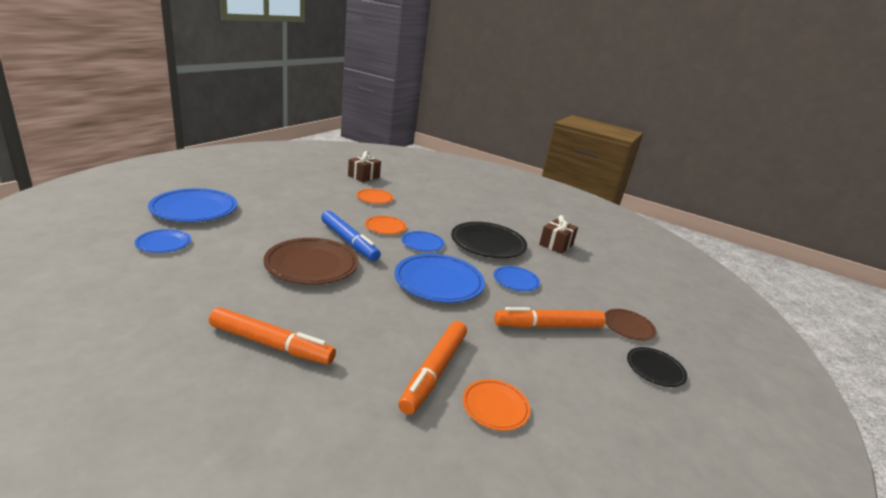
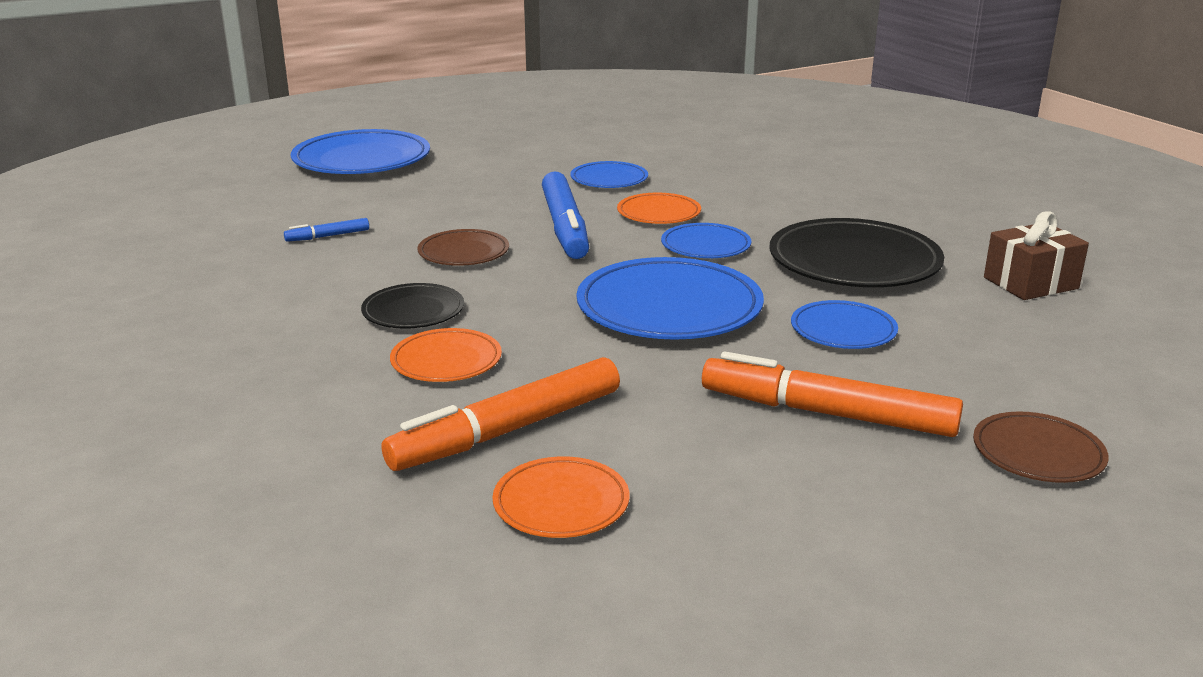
camera: 35 degrees right, 0 degrees up
blue plate [134,229,191,253] -> blue plate moved to [571,161,648,188]
orange marker [209,307,336,364] -> none
brown plate [263,238,358,285] -> brown plate [417,229,509,266], size x0.54
brown gift [348,151,381,182] -> none
orange plate [356,189,394,204] -> orange plate moved to [390,328,502,382]
black plate [627,347,687,387] -> black plate moved to [361,283,464,329]
none -> blue marker [284,218,369,242]

